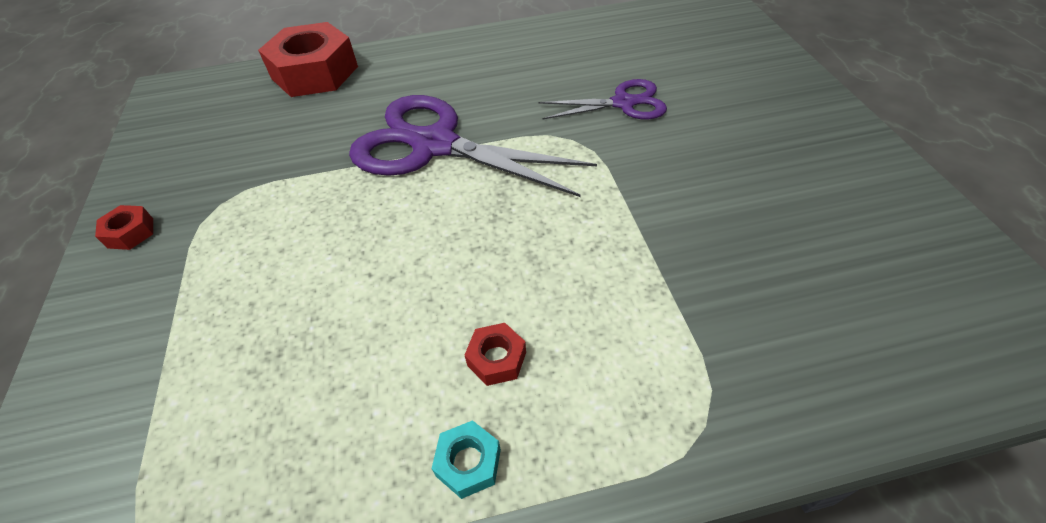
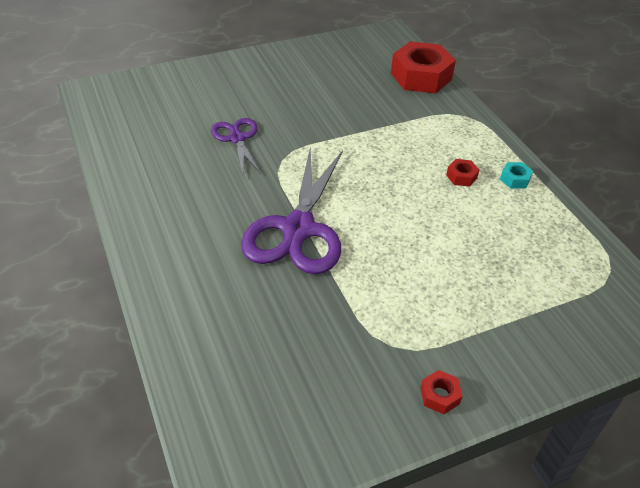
camera: 105 degrees left, 5 degrees down
red nut [258,22,358,97] -> red nut moved to [391,41,456,93]

